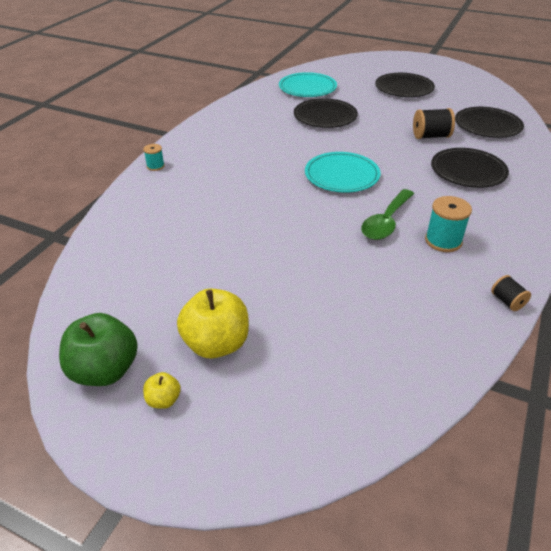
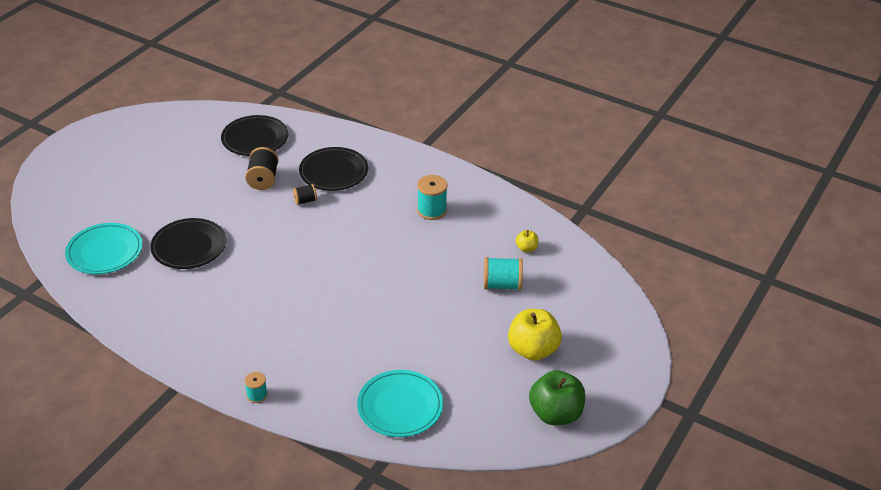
camera: 85 degrees left, 0 degrees up
yellow apple [143,372,181,409] -> yellow apple moved to [516,230,539,252]
turquoise plate [305,152,380,193] -> turquoise plate moved to [357,370,443,437]
green spoon [361,189,414,240] -> none
black plate [375,73,435,97] -> none
black spool [491,275,531,311] -> black spool moved to [293,184,317,205]
none -> turquoise spool [484,257,523,290]

